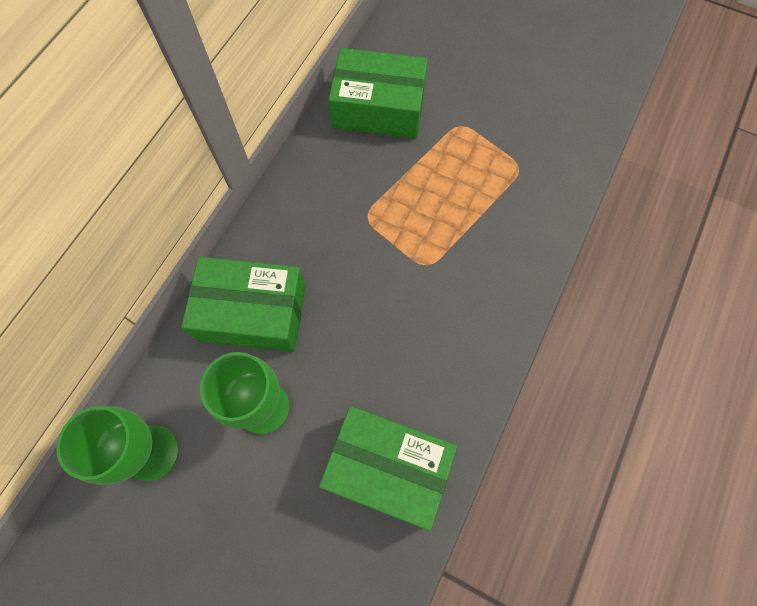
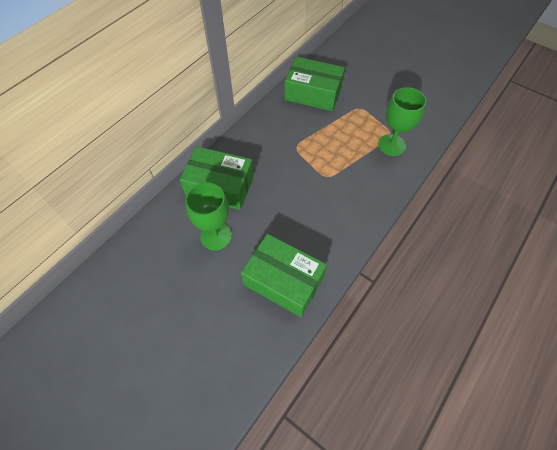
camera: 10 degrees right, 10 degrees down
green goblet [56,406,179,485] -> green goblet moved to [378,87,426,156]

